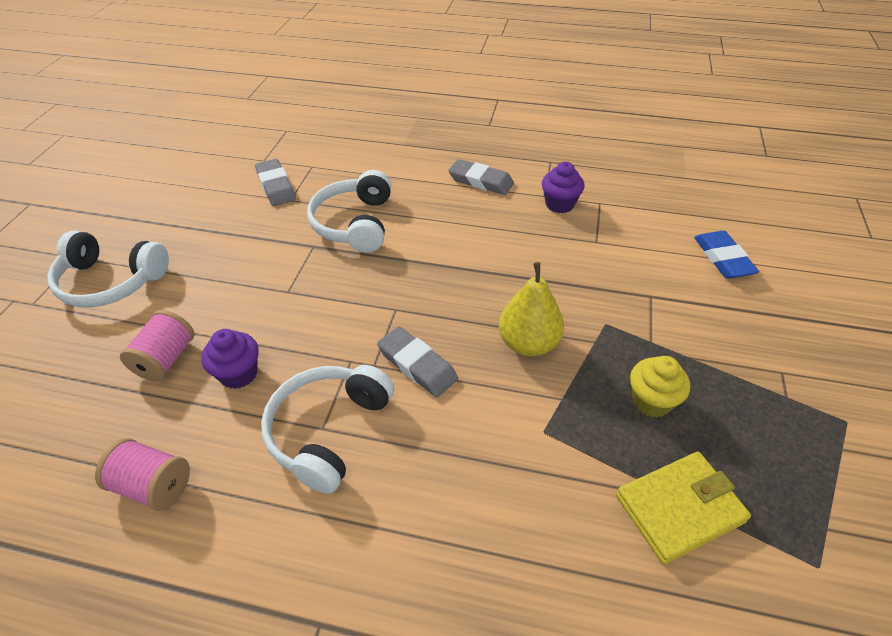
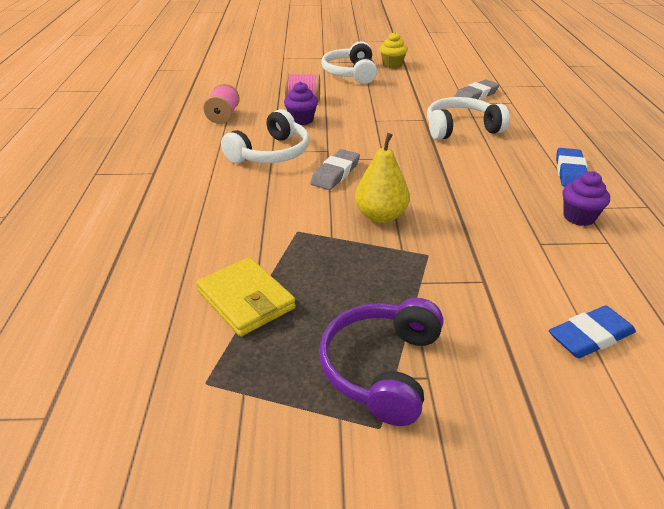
camera: 75 degrees right, 10 degrees down
white headphones [261,365,394,494] -> white headphones turned 120 degrees clockwise [221,109,309,164]
grey eraser [448,159,514,195] -> blue eraser [556,148,588,187]
yellow cupcake [630,356,690,417] -> yellow cupcake moved to [380,32,408,69]
none -> purple headphones [319,298,443,426]

